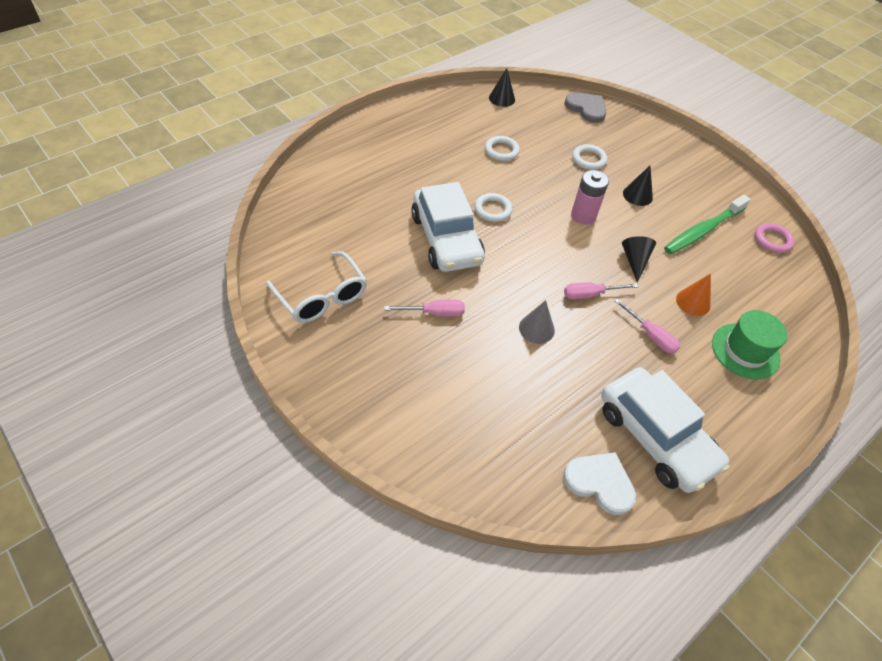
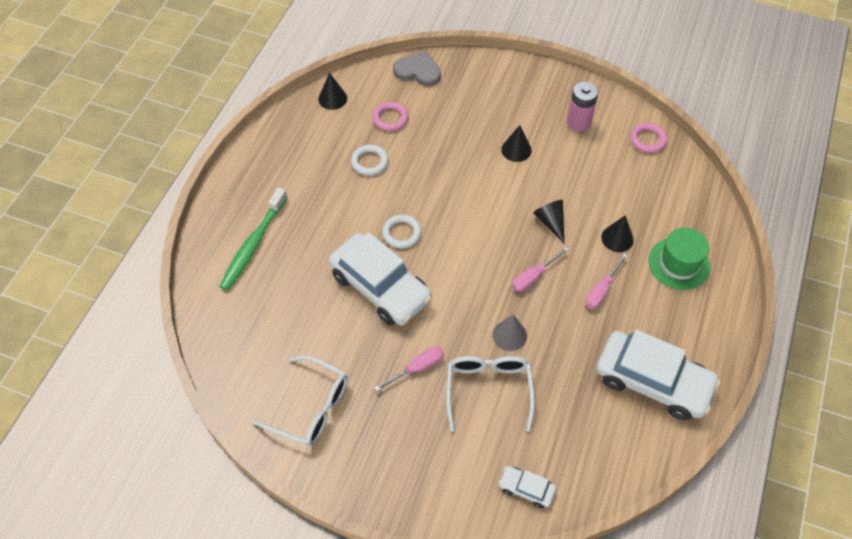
camera: 25 degrees left, 5 degrees up
white heart [563,452,636,515] -> none
pink battery [571,170,609,225] -> pink battery moved to [567,82,598,131]
white ring [572,144,607,170] -> none
pink screwdriver [614,298,680,354] -> pink screwdriver turned 105 degrees clockwise [585,253,628,309]
green toothbrush [664,195,751,254] -> green toothbrush moved to [219,187,288,291]
orange cone [676,274,711,316] -> black cone [601,215,634,252]
none -> pink ring [372,102,408,131]
none -> white glasses [446,356,535,432]
none -> white car [498,466,556,508]

